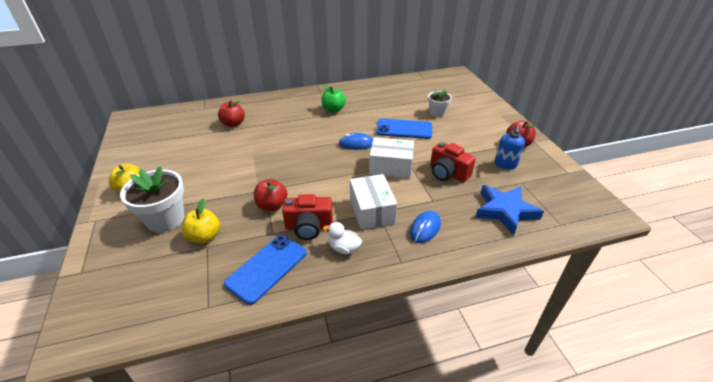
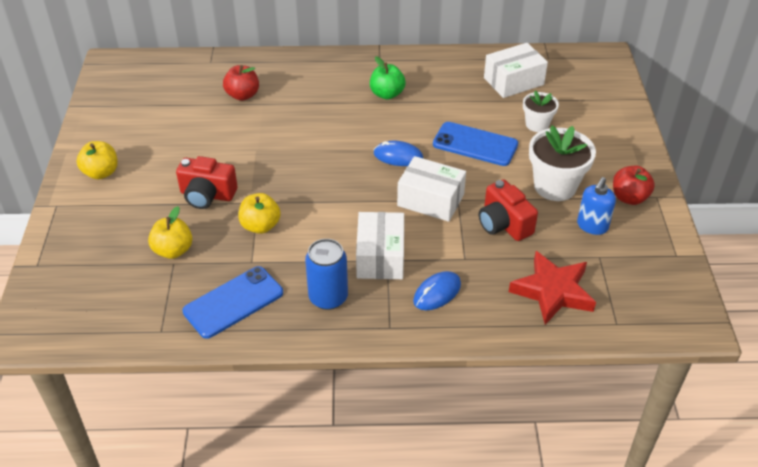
camera: 15 degrees right, 5 degrees up
white flower pot [120,167,184,233] -> white flower pot moved to [529,126,596,201]
red apple [254,179,287,211] -> yellow apple [238,193,281,234]
red camera [282,194,333,240] -> red camera moved to [176,156,238,209]
white duck [323,222,362,254] -> blue can [305,239,348,310]
blue star [475,185,544,236] -> red star [509,251,596,325]
none -> white box [484,43,548,98]

